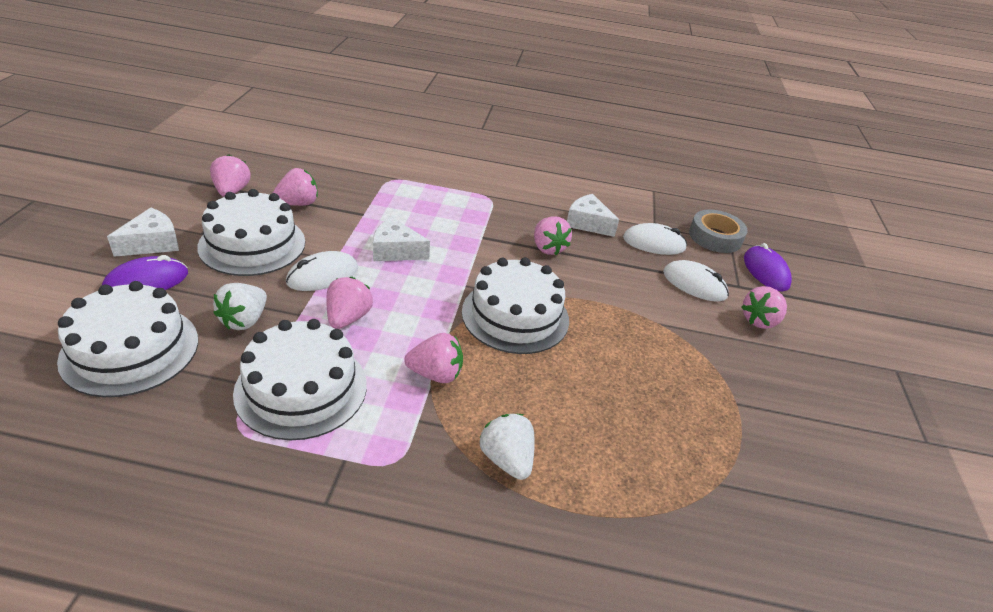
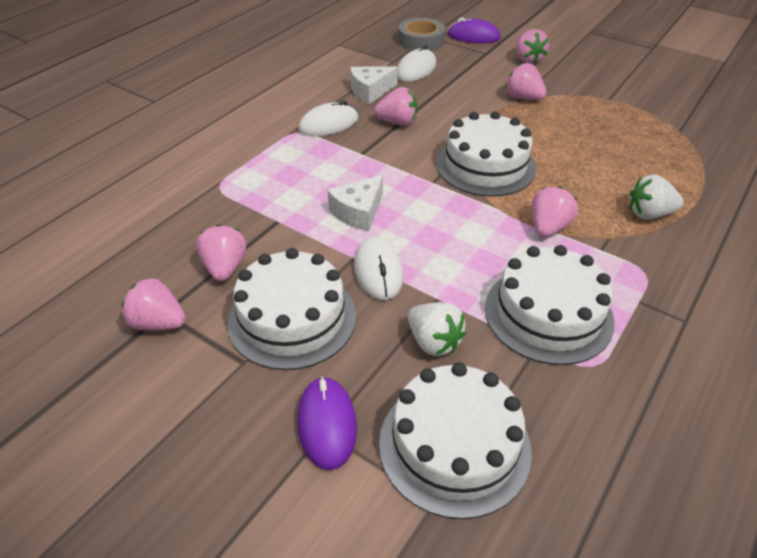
camera: 60 degrees left, 5 degrees up
white cheese [107,208,179,257] -> none
pink strawberry [326,277,373,329] -> pink strawberry moved to [505,63,547,100]
white mouse [663,260,729,302] -> white mouse moved to [298,100,358,136]

